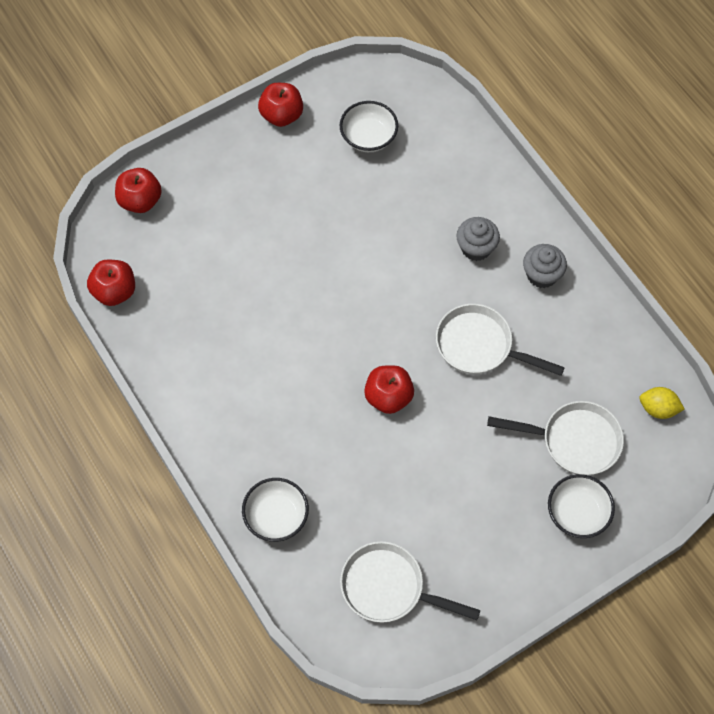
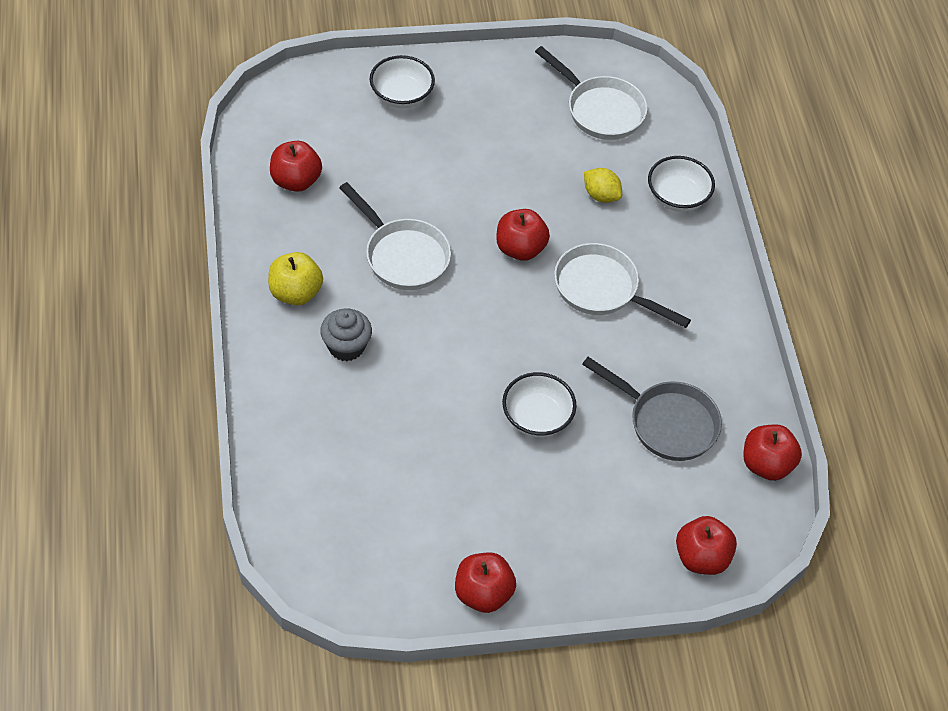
camera: 160 degrees left, 10 degrees down
white bowl [340,101,398,152] -> white bowl moved to [502,372,577,437]
white pan [487,401,624,475] -> white pan moved to [554,243,691,328]
grey cupcake [523,244,567,288] -> yellow apple [268,252,323,305]
yellow lemon [640,387,684,419] -> yellow lemon moved to [584,168,622,203]
none -> red apple [270,141,322,192]
none -> grey pan [582,357,722,461]

